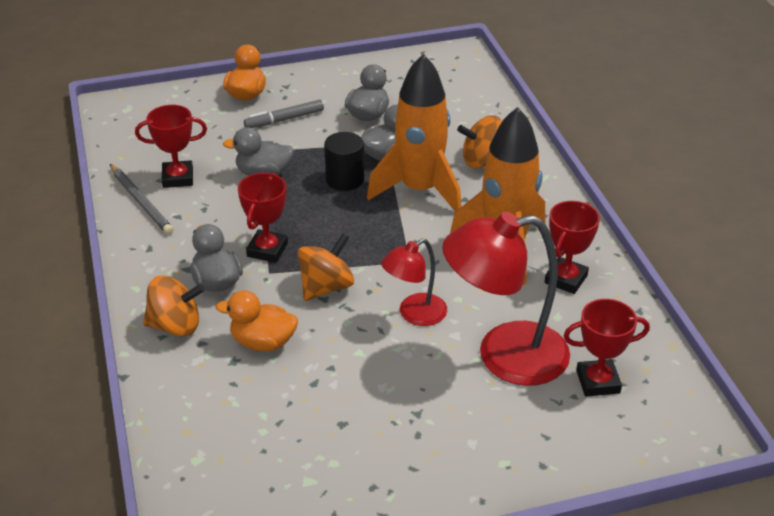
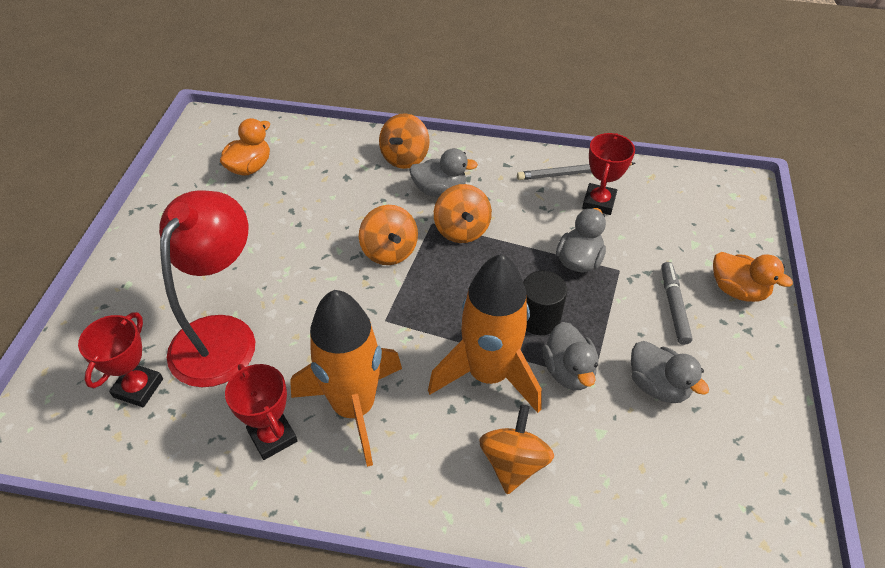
camera: 115 degrees right, 10 degrees up
orange duck [216,290,298,351] -> orange duck moved to [220,118,270,175]
red trophy [238,173,288,263] -> orange spinning top [434,184,492,243]
red lamp [381,239,447,326] -> none

